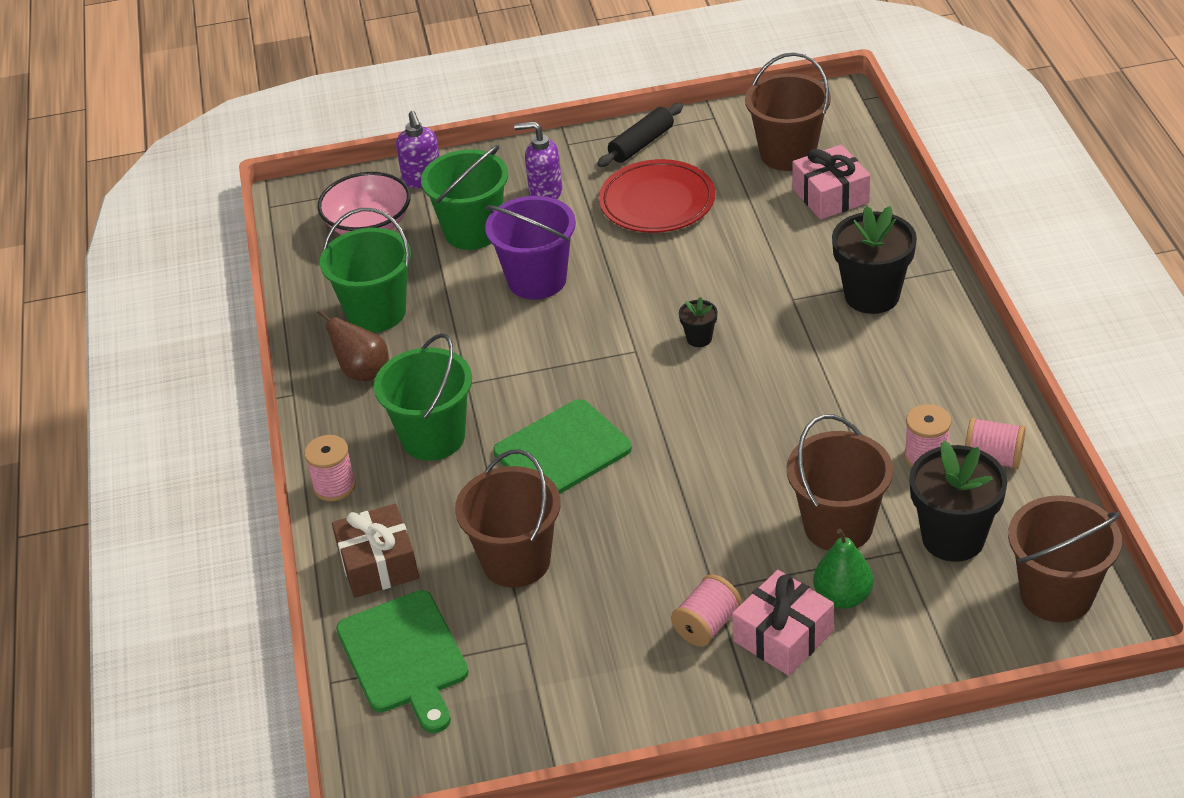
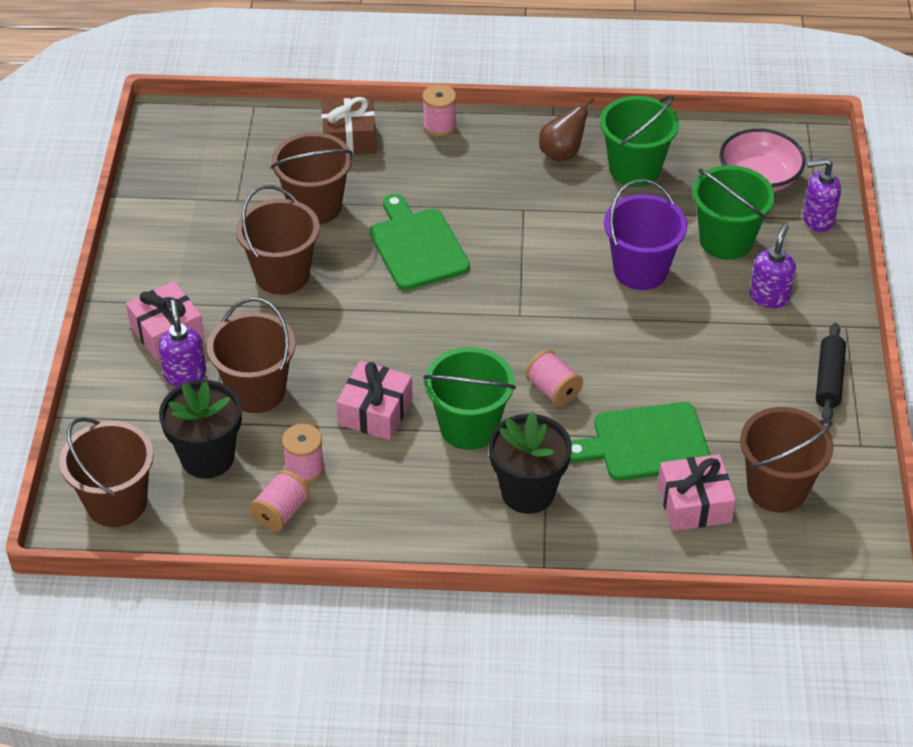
camera: 100 degrees right, 5 degrees up
green cutting board [336,590,469,733] -> green cutting board moved to [570,402,710,481]
green bucket [374,333,472,461] -> green bucket moved to [423,347,516,450]
black rolling pin [597,103,683,167] -> black rolling pin turned 45 degrees clockwise [816,323,846,420]
red plate [599,159,715,233] -> none
pink spool [671,574,742,647] -> pink spool moved to [525,349,583,406]
black flower pot [679,297,717,347] -> none
green pear [813,529,873,609] -> purple soap dispenser [159,300,206,386]
none -> brown bucket [236,185,320,295]
none -> pink gift [336,361,413,440]

